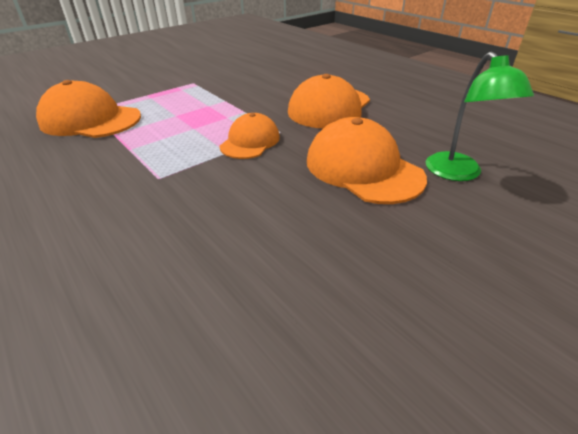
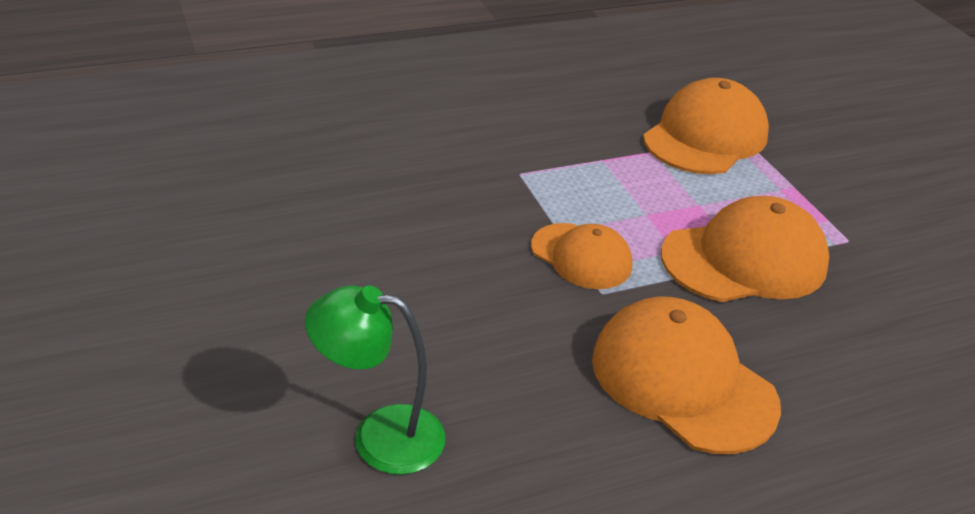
camera: 105 degrees right, 0 degrees up
orange cap [307,117,427,204] -> orange cap moved to [661,196,829,302]

